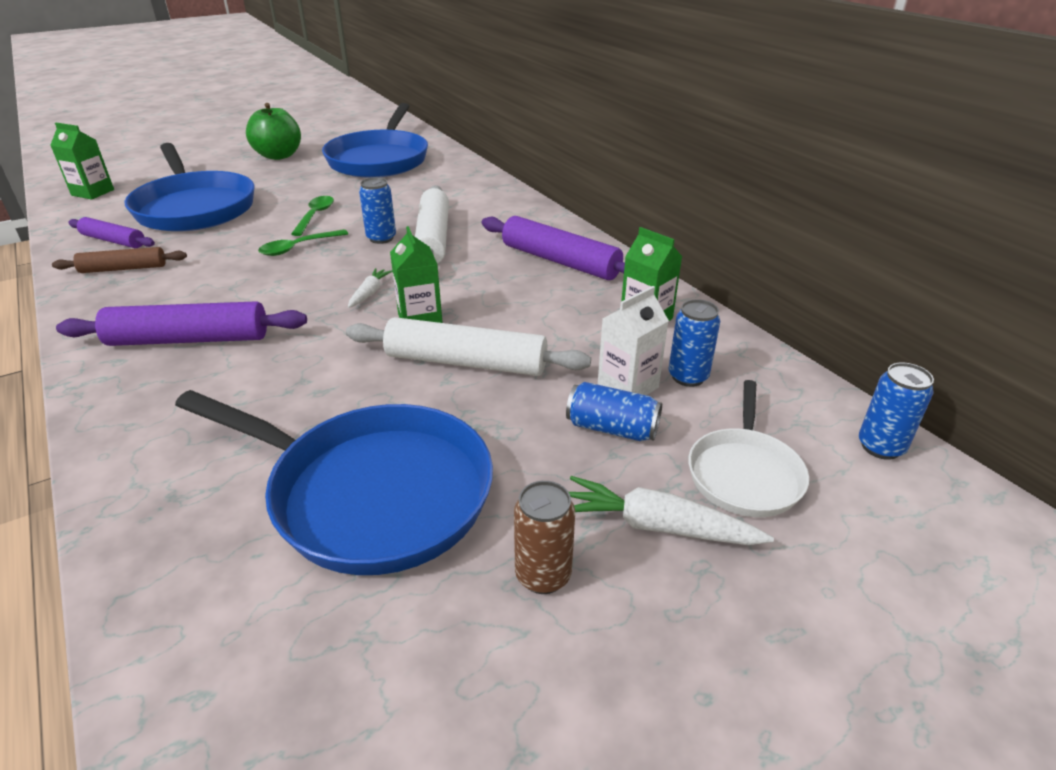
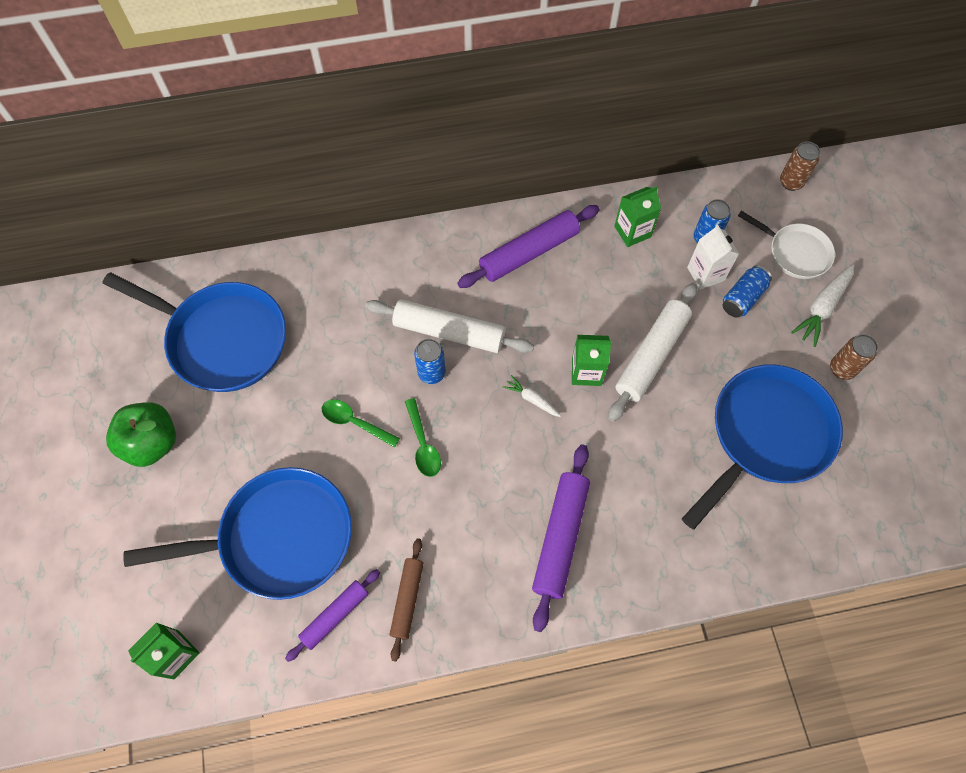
camera: 70 degrees left, 30 degrees up
blue can [859,363,934,460] -> brown can [780,141,820,191]

